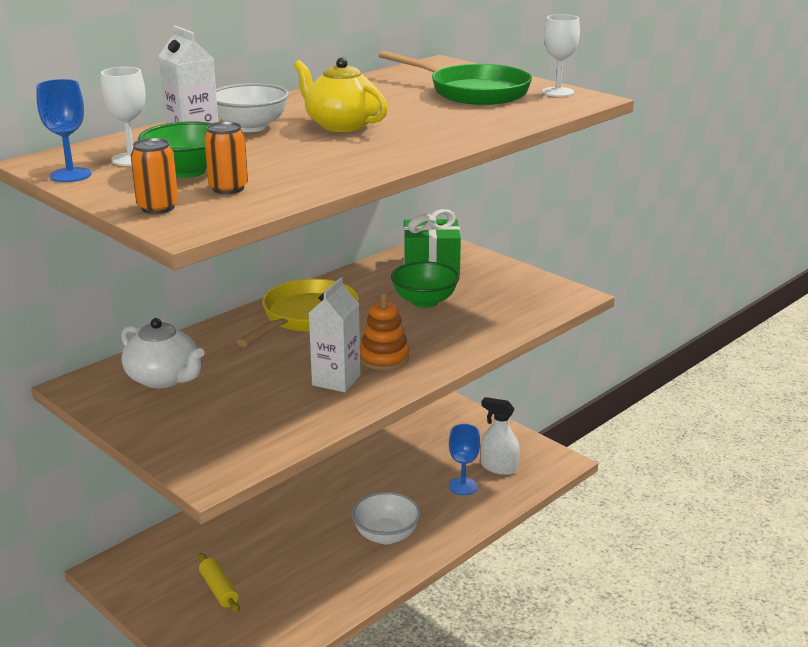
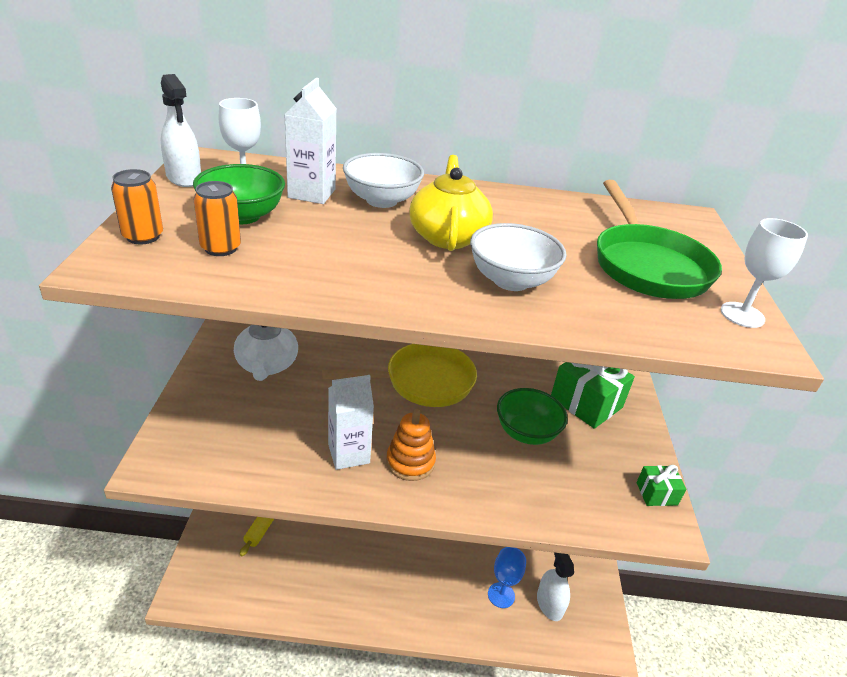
camera: 45 degrees right, 10 degrees up
blue goblet [36,79,92,182] -> white spray bottle [160,74,201,187]
white bowl [351,492,421,544] -> white bowl moved to [470,223,567,291]
none -> green gift [637,465,686,506]

